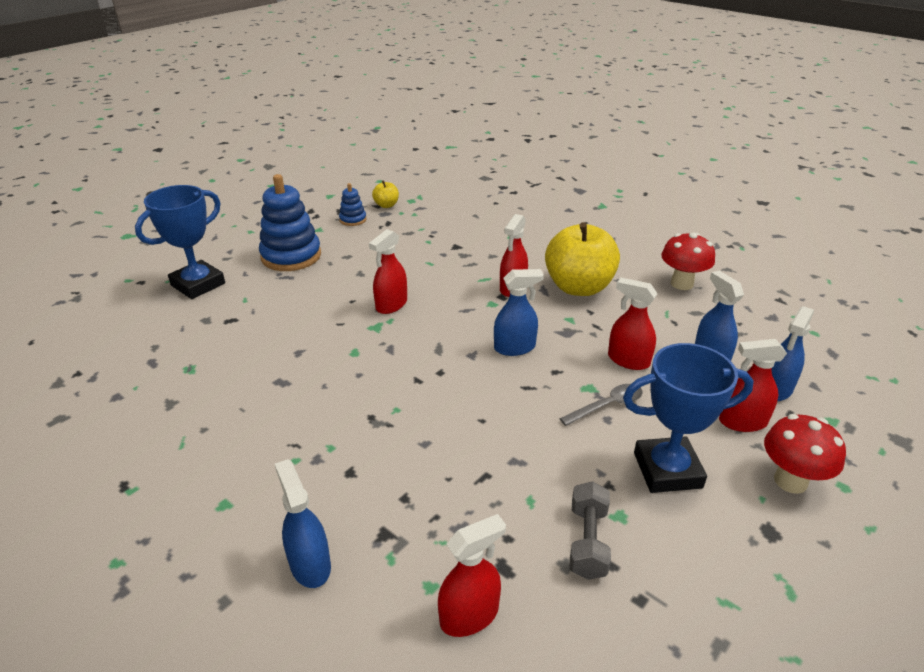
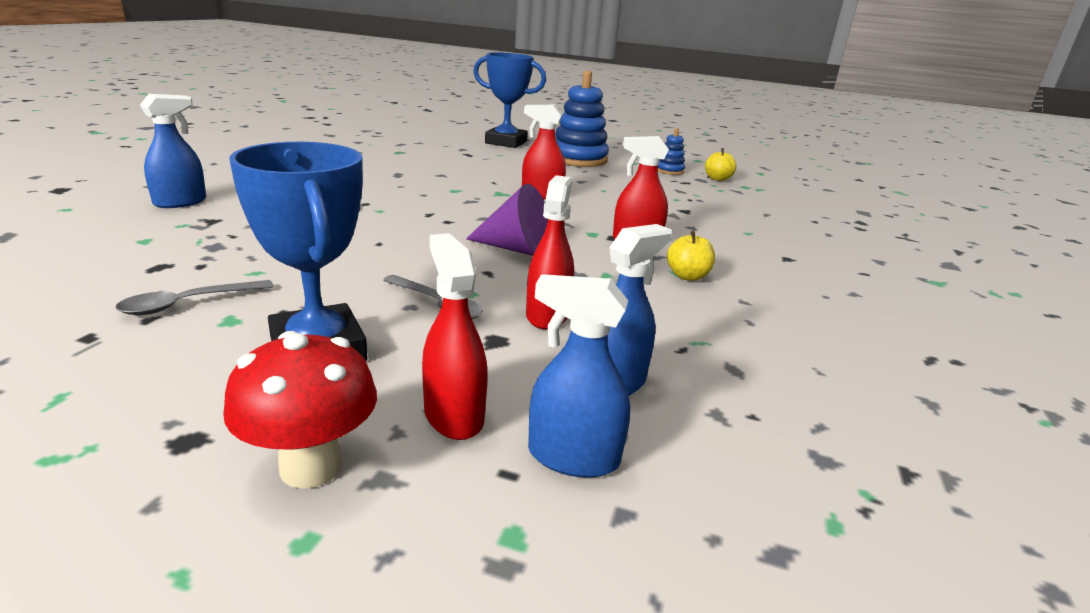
camera: 65 degrees right, 10 degrees down
red spray bottle [438,514,506,637] -> none
blue spray bottle [494,269,544,356] -> purple cone [466,184,548,256]
yellow apple [545,222,620,296] -> yellow apple [667,231,715,281], size x0.44
grey dumbbell [569,481,611,580] -> grey spoon [116,280,274,315]
red mushroom [661,233,715,290] -> none

